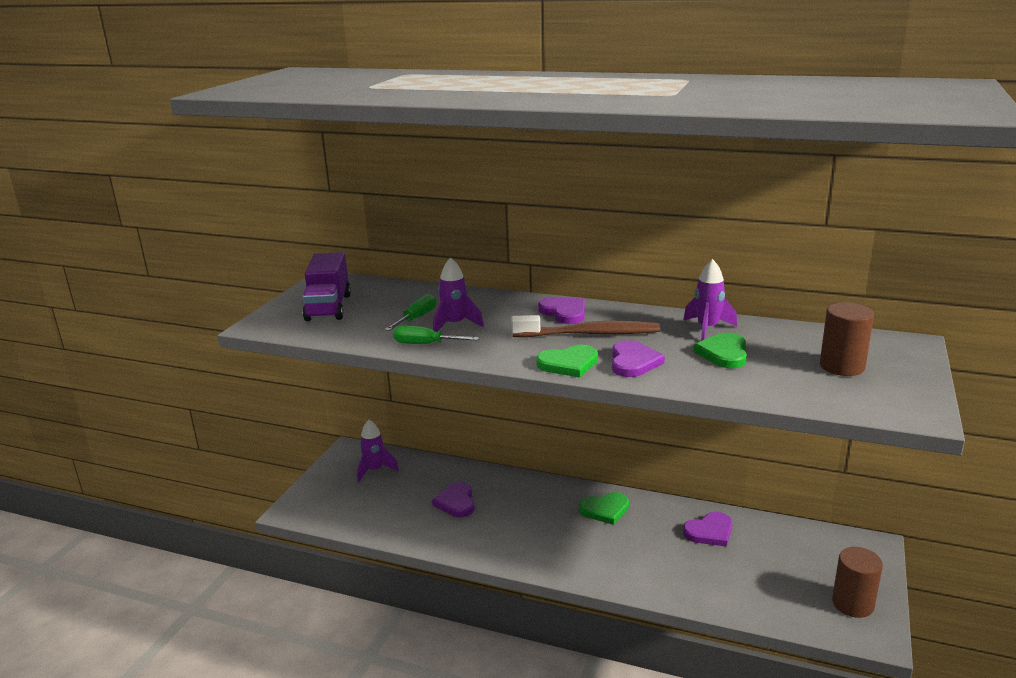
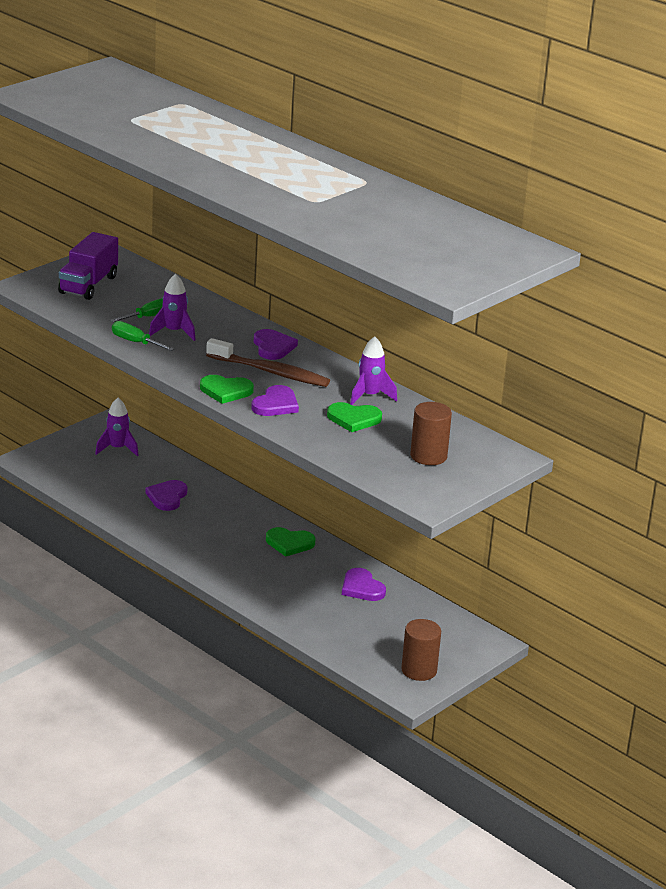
camera: 20 degrees right, 5 degrees up
purple heart [683,512,732,547] -> purple heart turned 60 degrees clockwise [342,568,386,601]
green heart [693,333,747,368] -> green heart turned 120 degrees counterclockwise [327,402,382,432]

